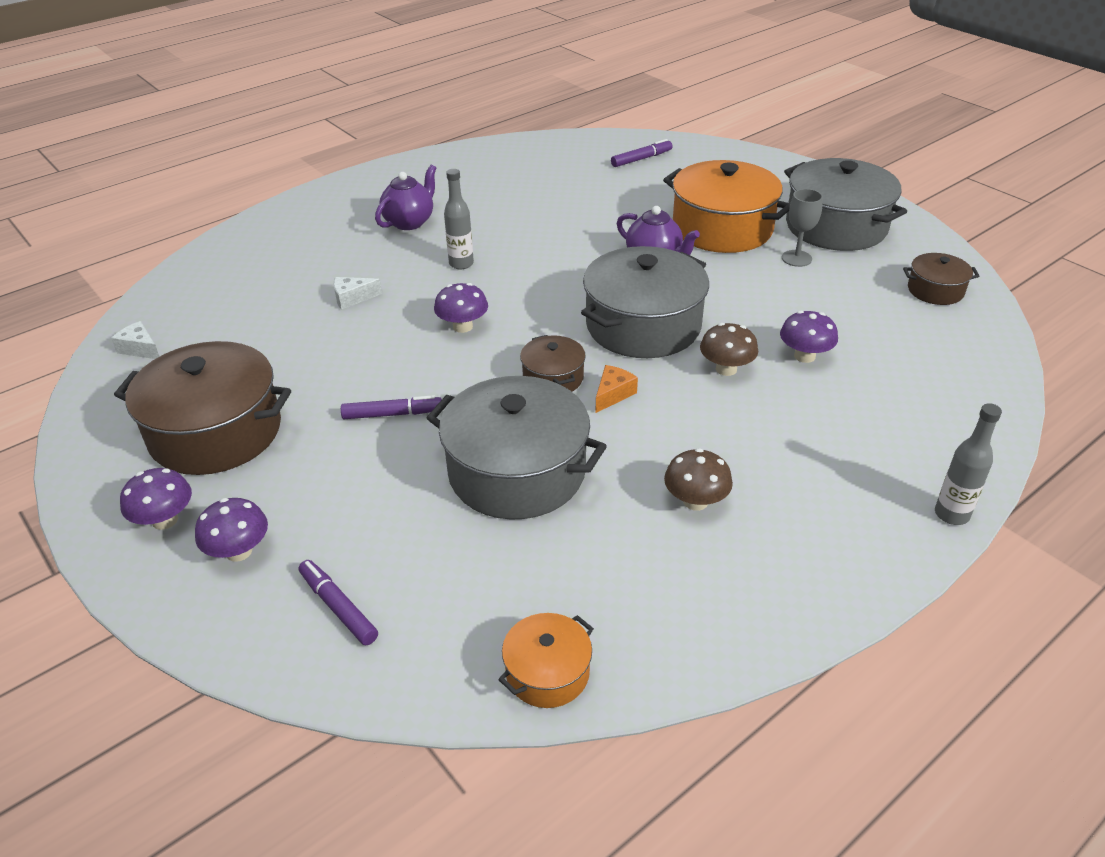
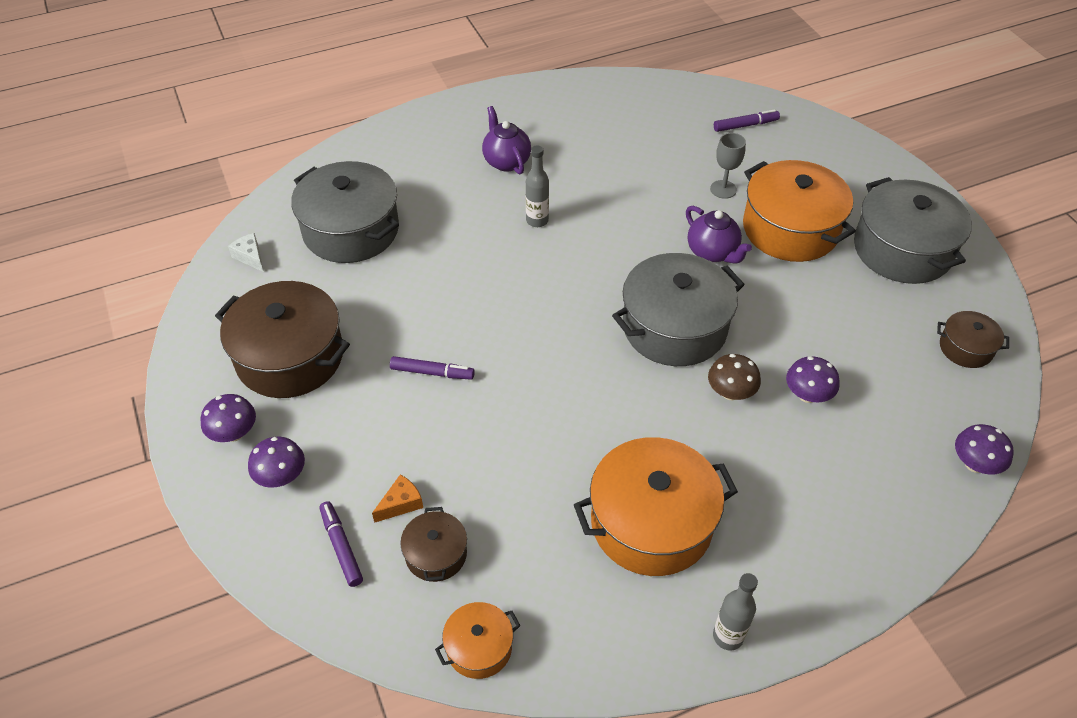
camera: 15 degrees right, 10 degrees up
white cheese [334,277,382,310] -> none
purple teapot [375,165,436,230] -> purple teapot turned 75 degrees counterclockwise [482,106,531,174]
grey pot [427,376,607,520] -> grey pot moved to [291,161,399,263]
purple mushroom [434,283,488,333] -> purple mushroom moved to [955,424,1014,475]
brown pot [520,335,586,392] -> brown pot moved to [400,507,467,582]
orange cheese [596,365,638,413] -> orange cheese moved to [372,474,423,523]
brown mushroom [664,448,733,511] -> orange pot [574,437,738,576]
grey goblet [782,189,823,267] -> grey goblet moved to [710,133,746,199]
grey bottle [935,403,1002,525] -> grey bottle moved to [713,573,758,651]

